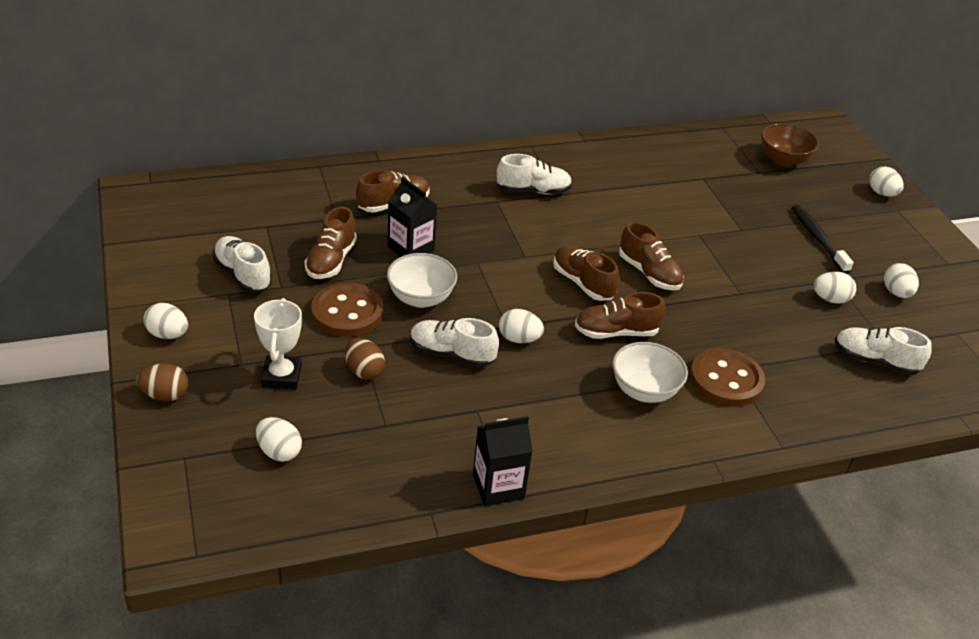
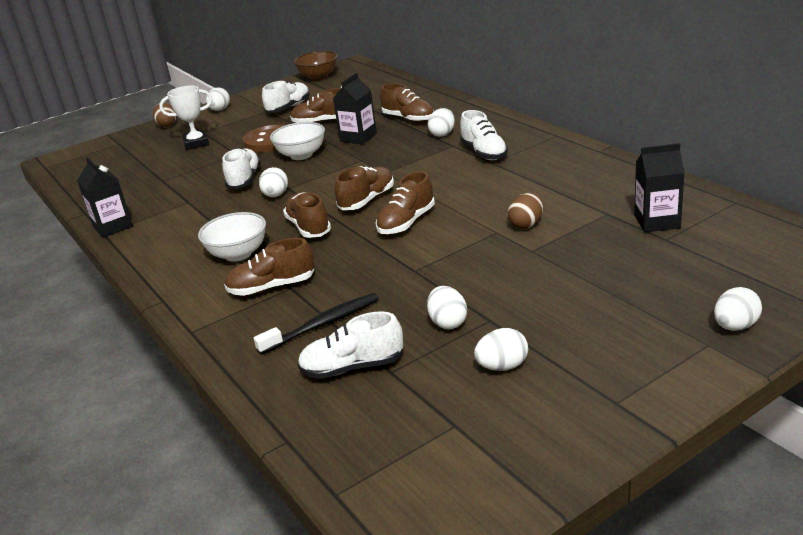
camera: 80 degrees right, 10 degrees down
white egg [256,417,302,462] -> white egg moved to [428,108,455,137]
brown egg [345,338,385,379] -> brown egg moved to [508,193,543,229]
brown button [690,348,765,407] -> brown shoe [224,238,315,296]
brown bowl [761,123,819,167] -> brown bowl moved to [293,51,338,81]
black toothbrush [792,205,854,274] -> black toothbrush moved to [254,293,379,355]
white shoe [835,327,932,375] -> white shoe turned 105 degrees counterclockwise [297,312,403,379]
none -> black carton [634,143,685,232]

